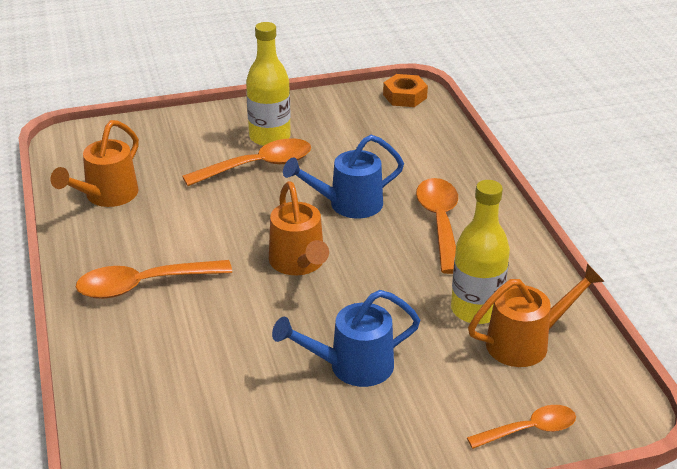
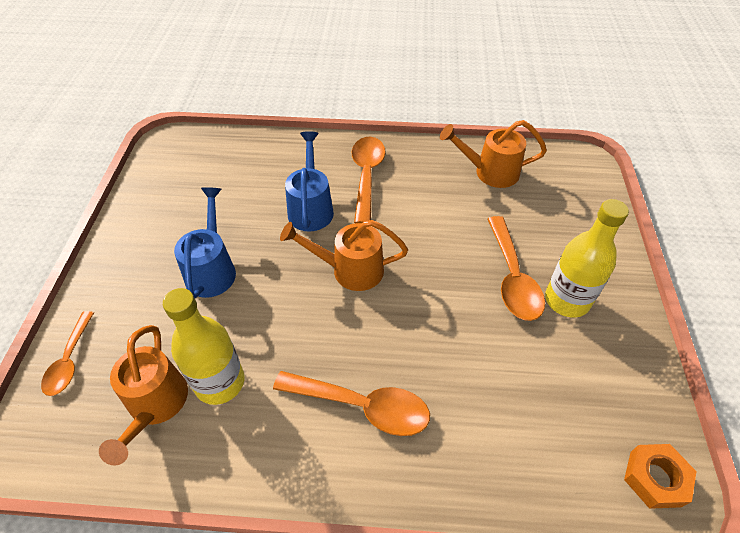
camera: 110 degrees right, 15 degrees up
orange watering can [50,120,139,207] -> orange watering can turned 45 degrees counterclockwise [440,120,547,188]
blue watering can [283,135,404,218] -> blue watering can moved to [285,131,334,232]

